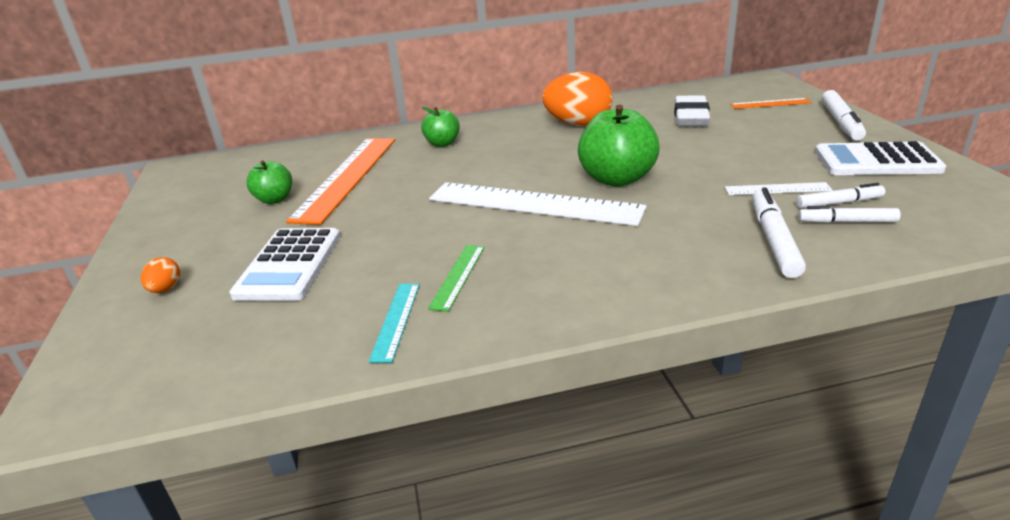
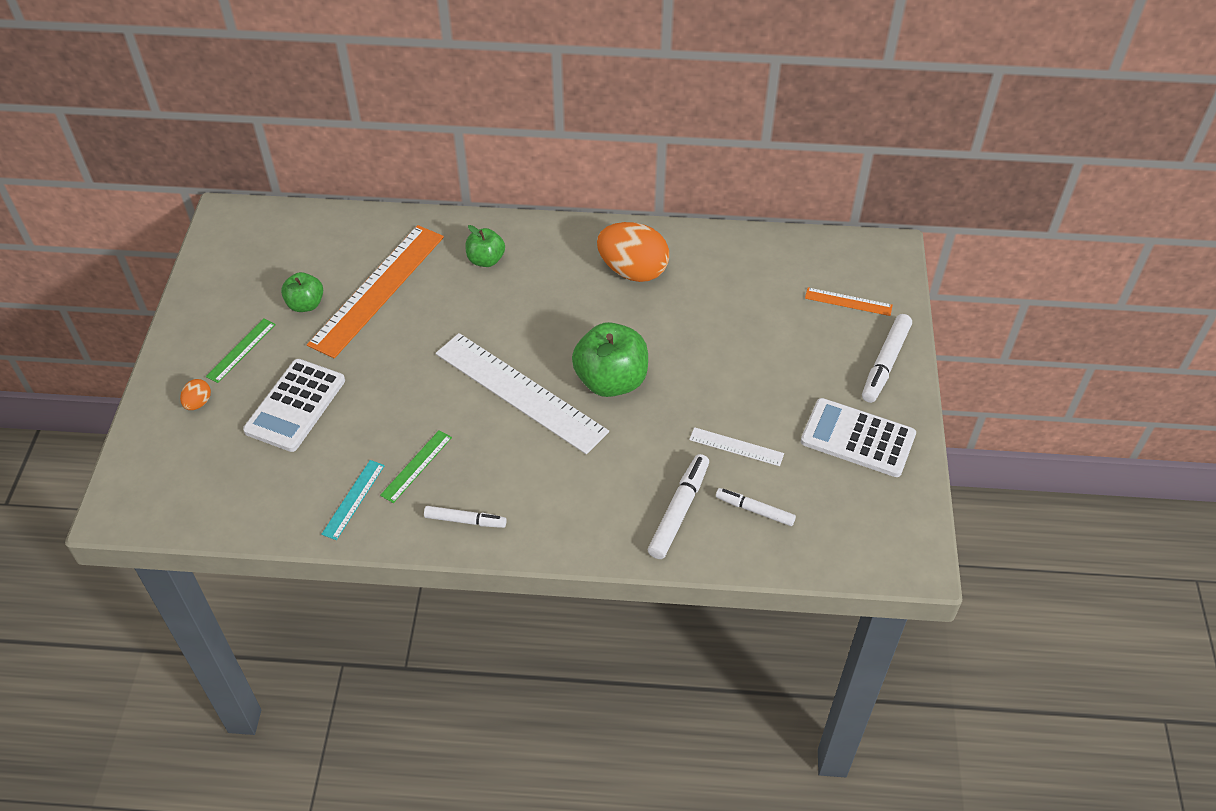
camera: 15 degrees right, 20 degrees up
white eraser [674,95,710,126] -> none
white marker [796,183,885,208] -> white marker moved to [424,506,507,528]
none -> green ruler [206,319,276,383]

